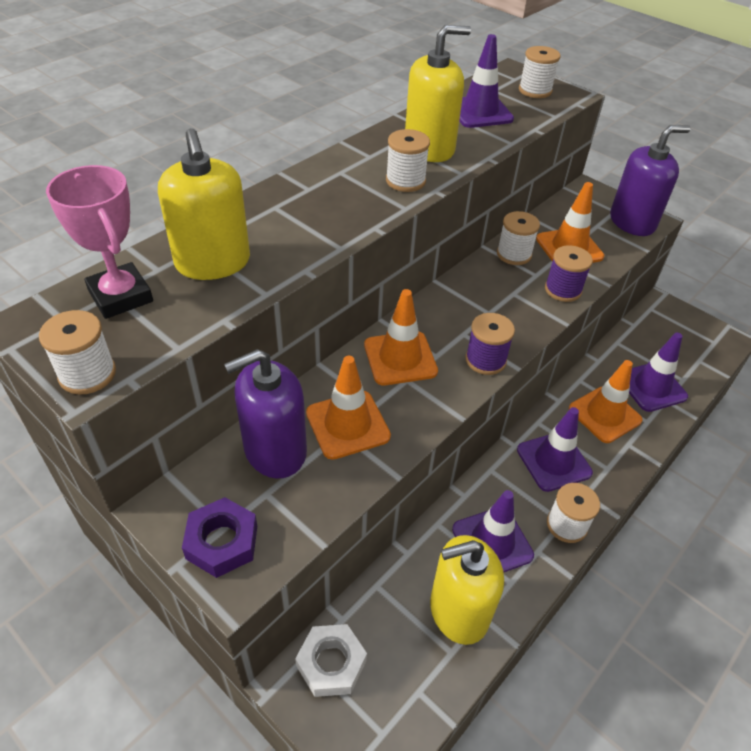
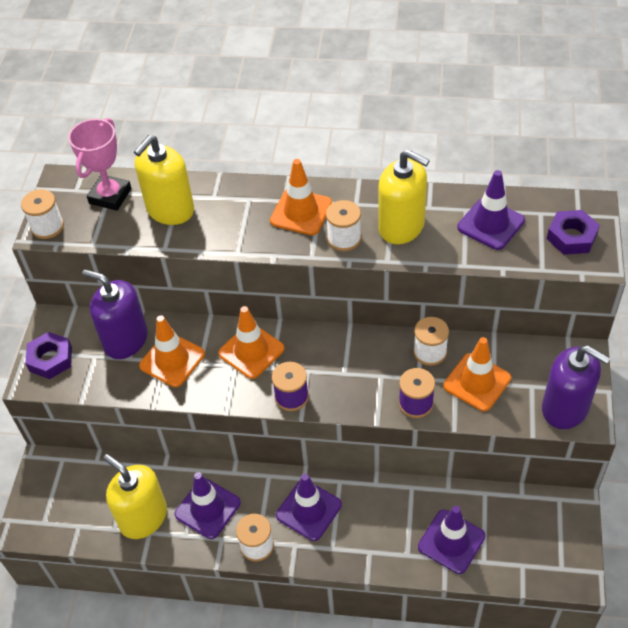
camera: 60 degrees right, 5 degrees up
white nut [295,624,367,697] -> none
white spool [519,46,560,98] -> purple nut [547,210,600,255]
orange traffic cone [569,360,643,443] -> orange traffic cone moved to [270,159,332,235]

